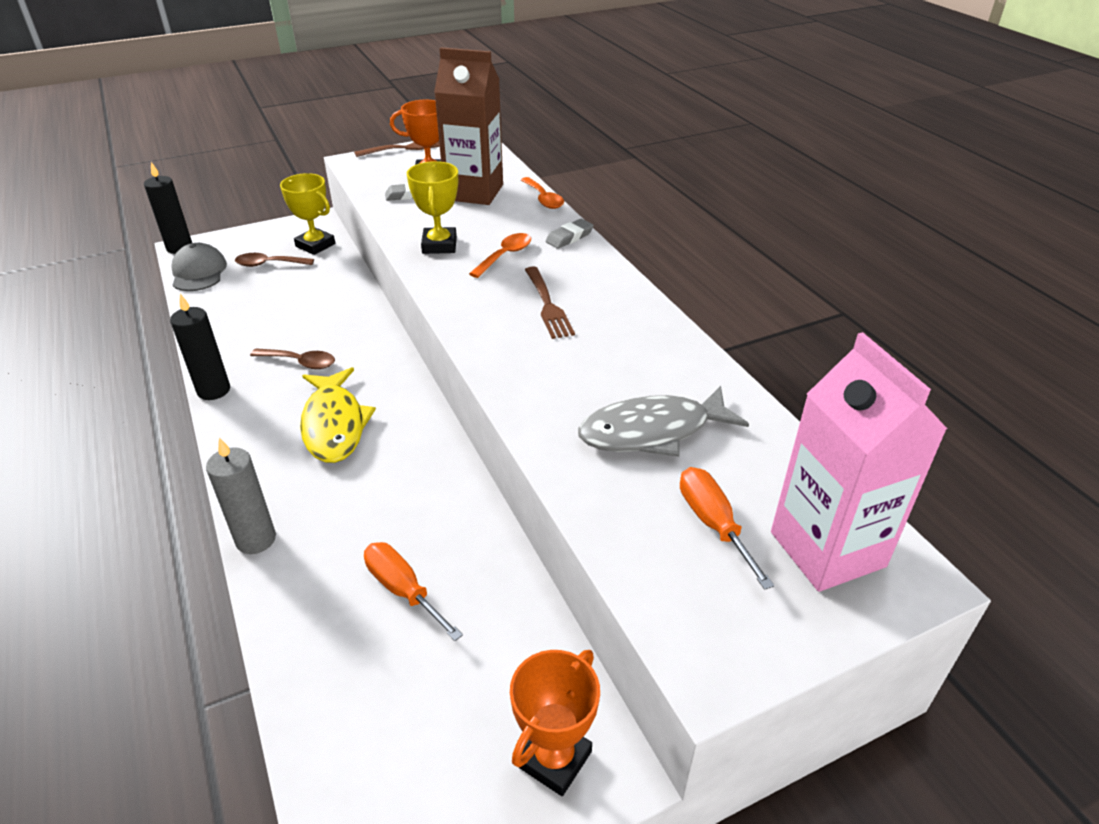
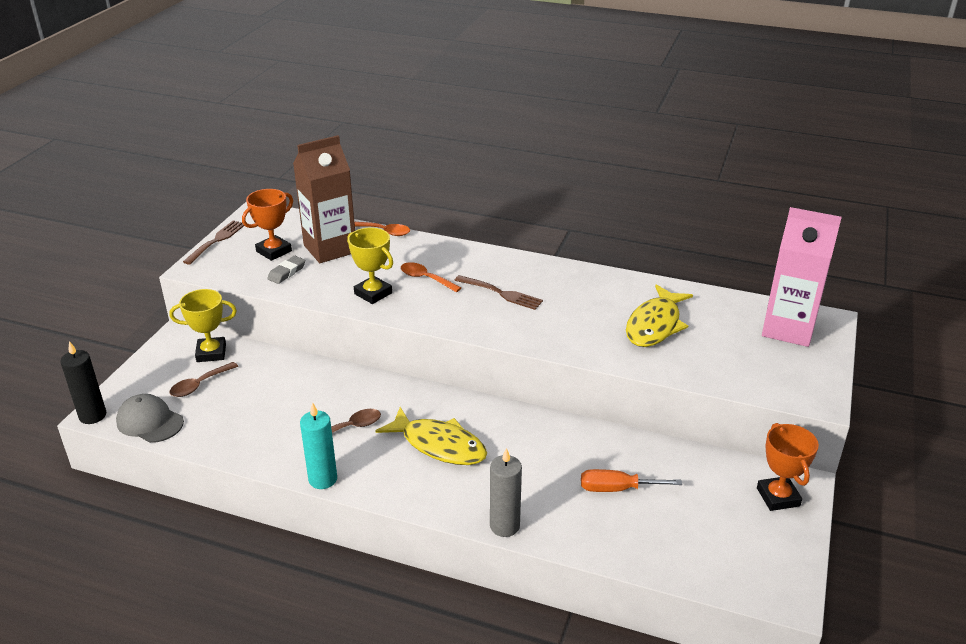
camera: 45 degrees left, 5 degrees down
black candle [170,294,230,400] -> turquoise candle [300,402,337,489]
orange spoon [469,233,531,278] -> orange spoon turned 45 degrees counterclockwise [401,262,462,292]
grey eraser [546,219,594,249] -> none
grey fish [578,386,749,457] -> yellow fish [626,284,693,347]
orange screwdriver [680,467,774,590] -> none

